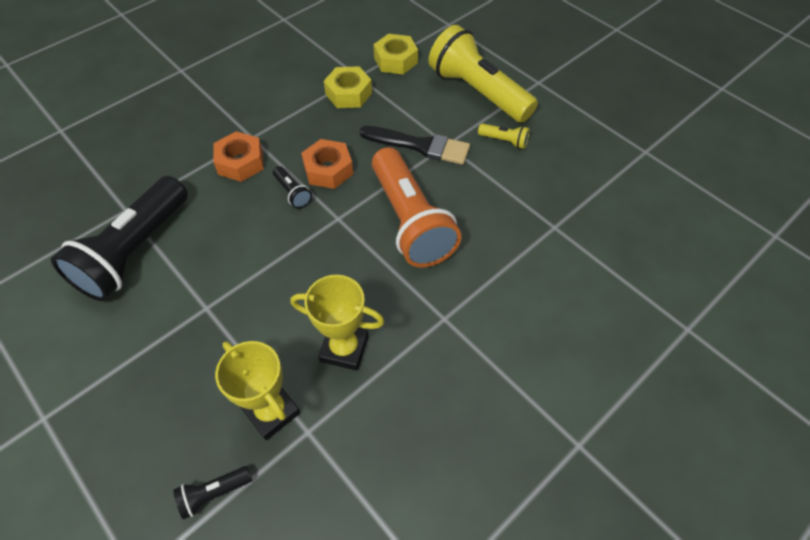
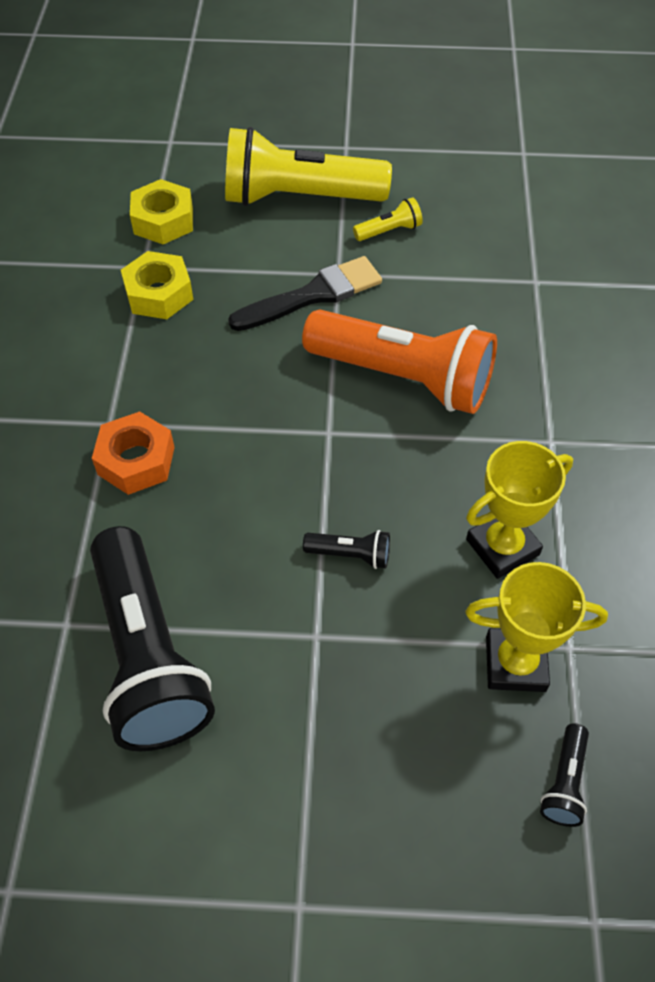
camera: 45 degrees left, 0 degrees up
black flashlight [273,166,312,209] -> black flashlight moved to [303,530,390,569]
orange nut [301,139,353,189] -> none

